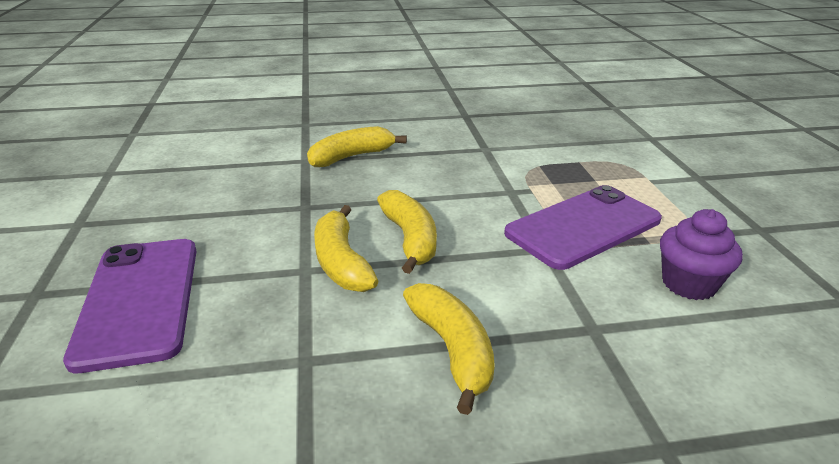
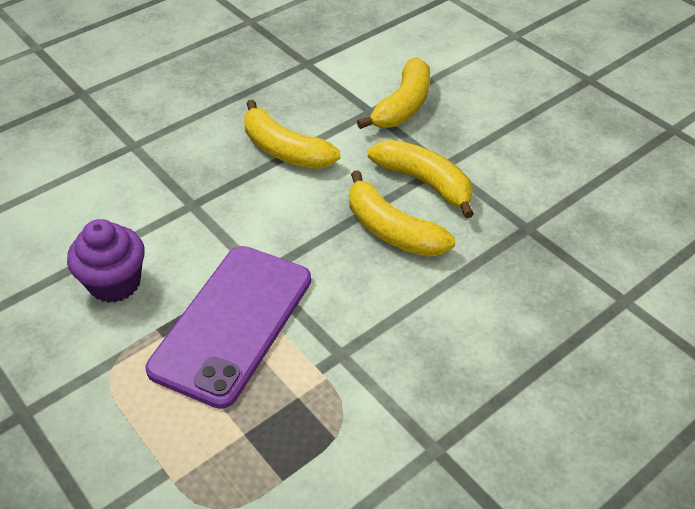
camera: 150 degrees right, 15 degrees up
purple phone [63,239,196,373] -> none
yellow banana [307,126,407,167] -> yellow banana moved to [357,57,430,129]

